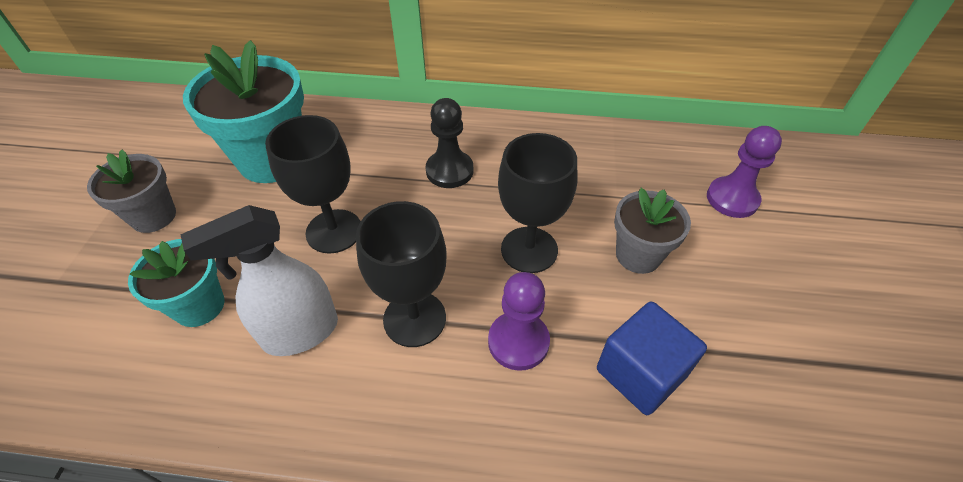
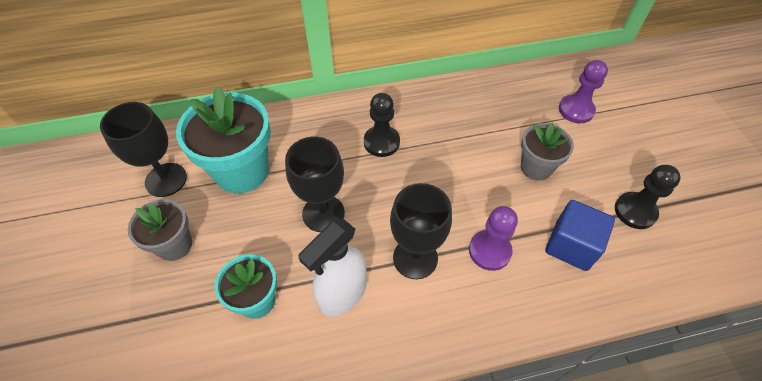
camera: 20 degrees left, 5 degrees up
black goblet [498,133,578,273] -> black goblet moved to [100,102,187,197]
none -> black pawn [615,165,681,229]

